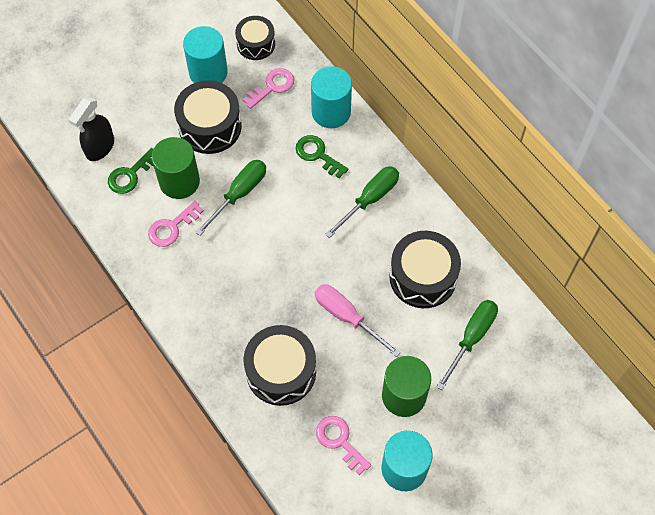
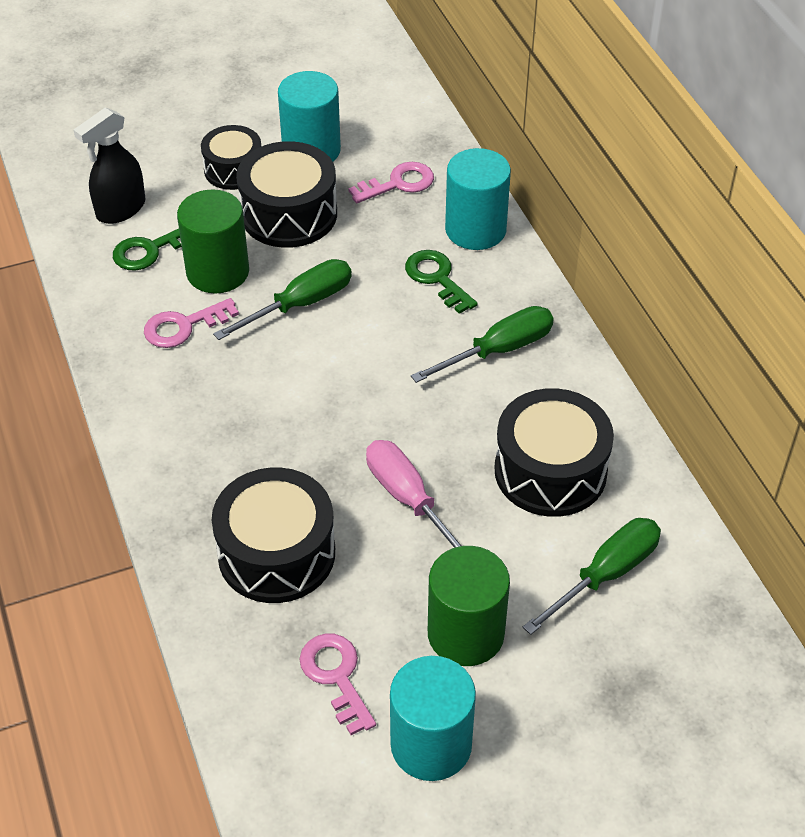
camera: 15 degrees right, 15 degrees down
black drum [235,16,275,60] -> black drum moved to [201,125,261,190]

